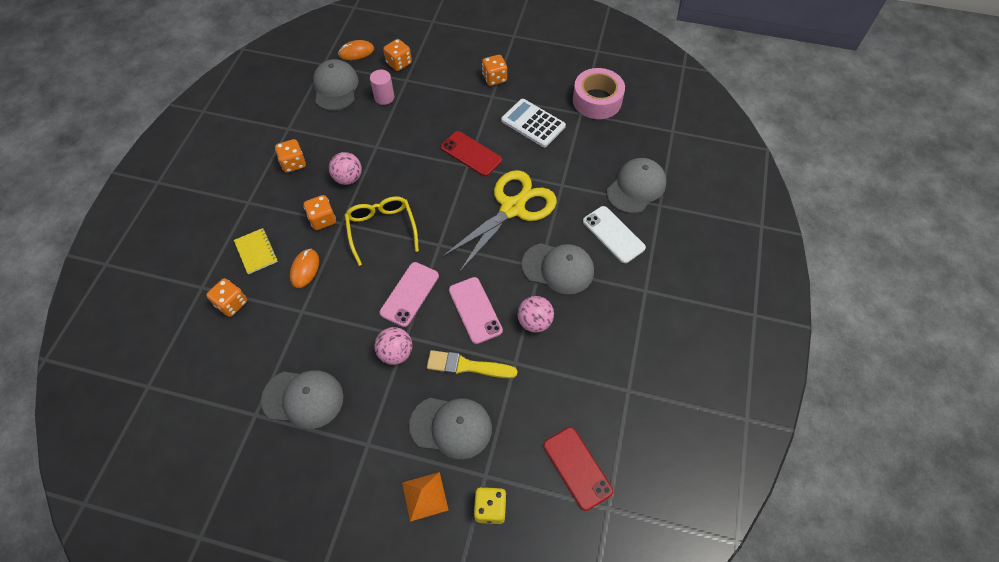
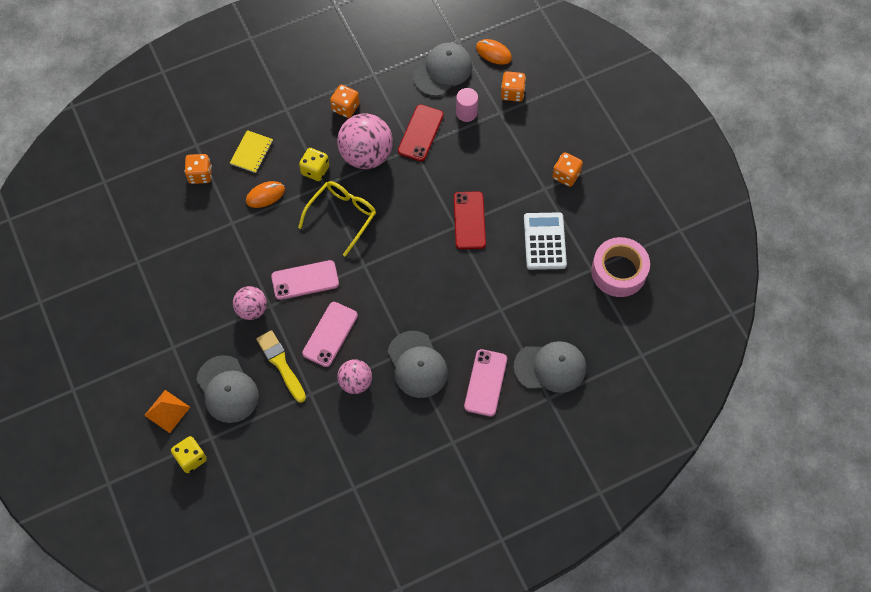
camera: 50 degrees right, 5 degrees up
grey cap [261,370,343,429] -> none
orange dice [304,195,336,230] -> yellow dice [299,148,329,181]
pink ball [329,152,362,185] -> pink ball [337,113,393,169], size x1.72
yellow scissors [442,170,557,271] -> none
red phone [544,427,613,511] -> red phone moved to [398,104,444,161]
white phone [583,206,646,263] -> pink phone [464,349,507,417]

